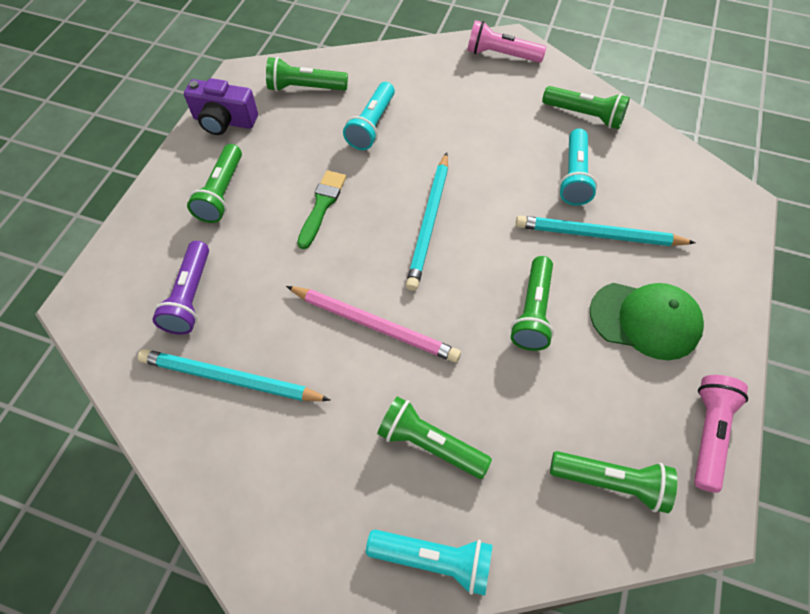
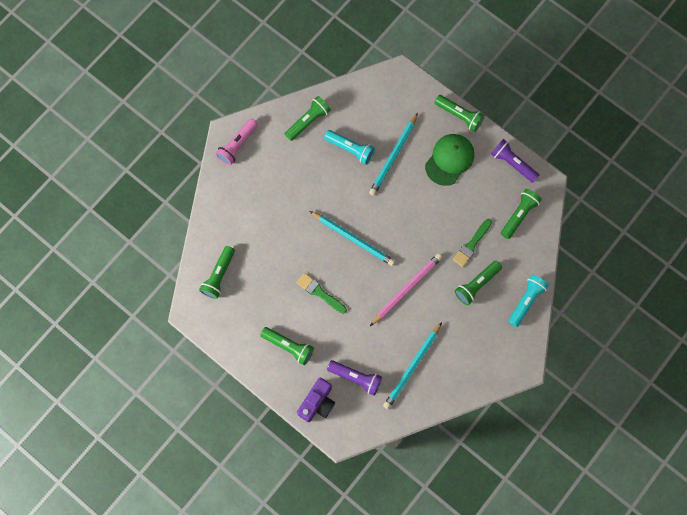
camera: 70 degrees left, 15 degrees up
purple camera [184,78,258,135] -> purple camera moved to [297,378,335,422]
turquoise flashlight [343,82,395,150] -> none
green flashlight [511,256,554,351] -> green flashlight moved to [434,95,485,132]
pink flashlight [694,375,748,493] -> purple flashlight [491,139,539,183]
none -> green brush [453,219,492,267]

